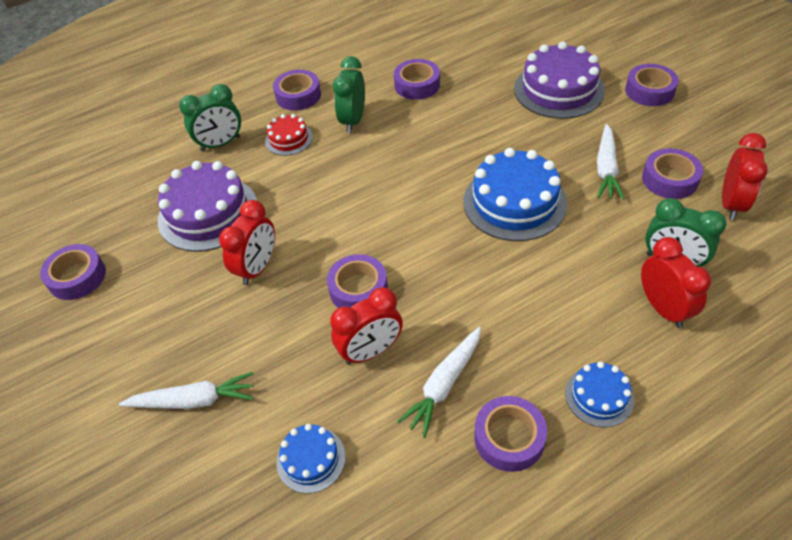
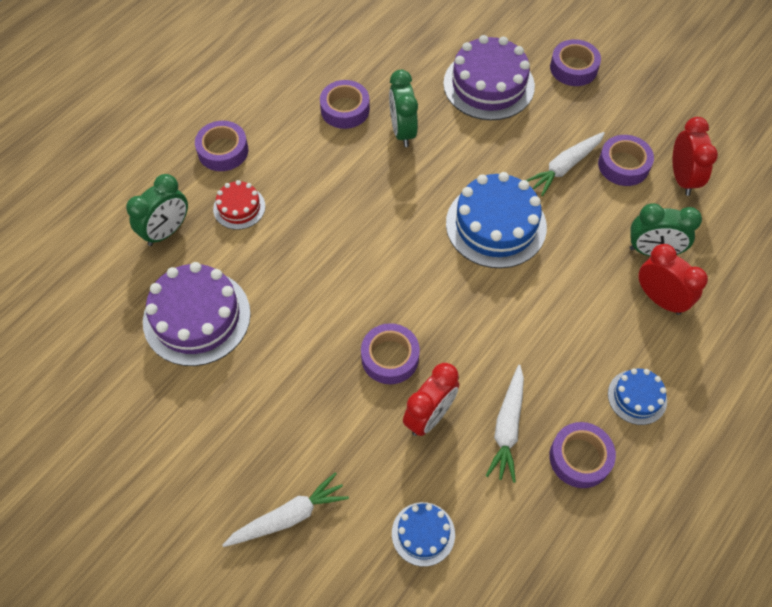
camera: 25 degrees left, 10 degrees up
purple tape [40,244,106,300] -> none
red clock [219,200,275,285] -> none
green clock [333,56,365,133] -> green clock moved to [389,70,418,147]
white carrot [597,124,625,200] -> white carrot turned 60 degrees clockwise [526,132,605,196]

